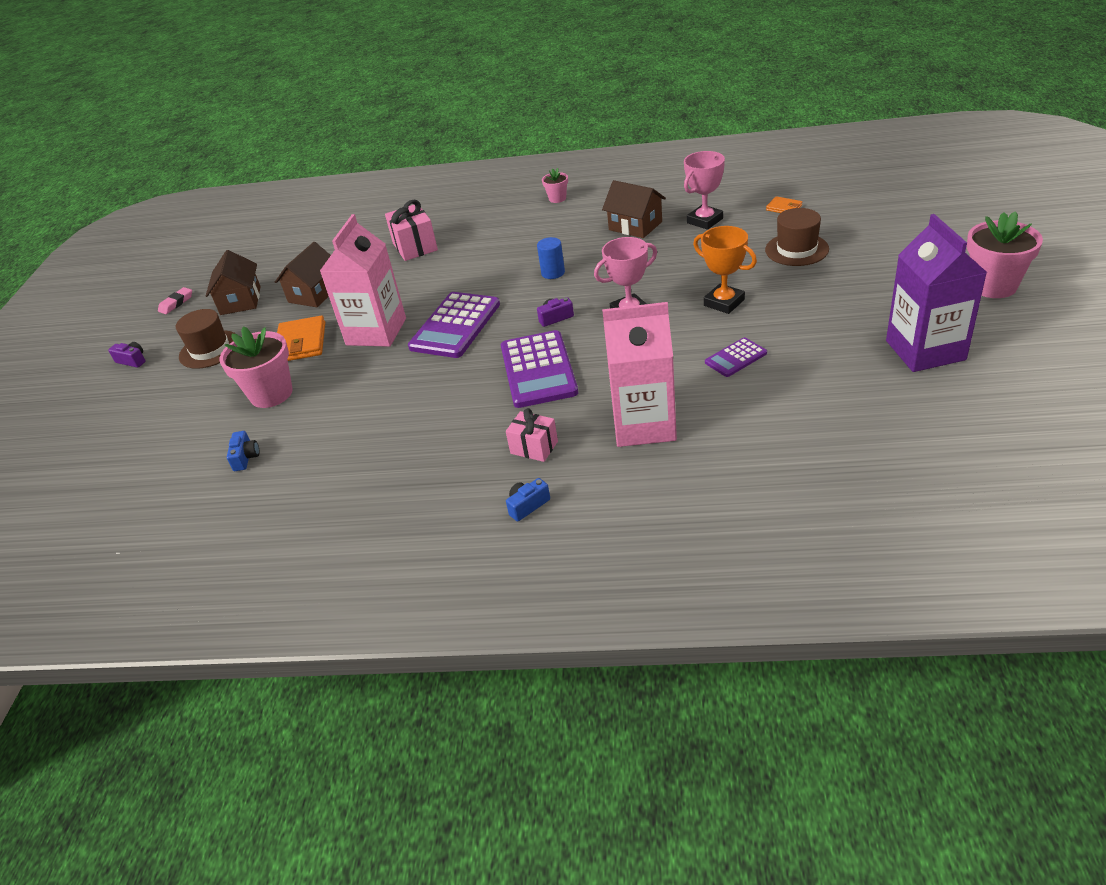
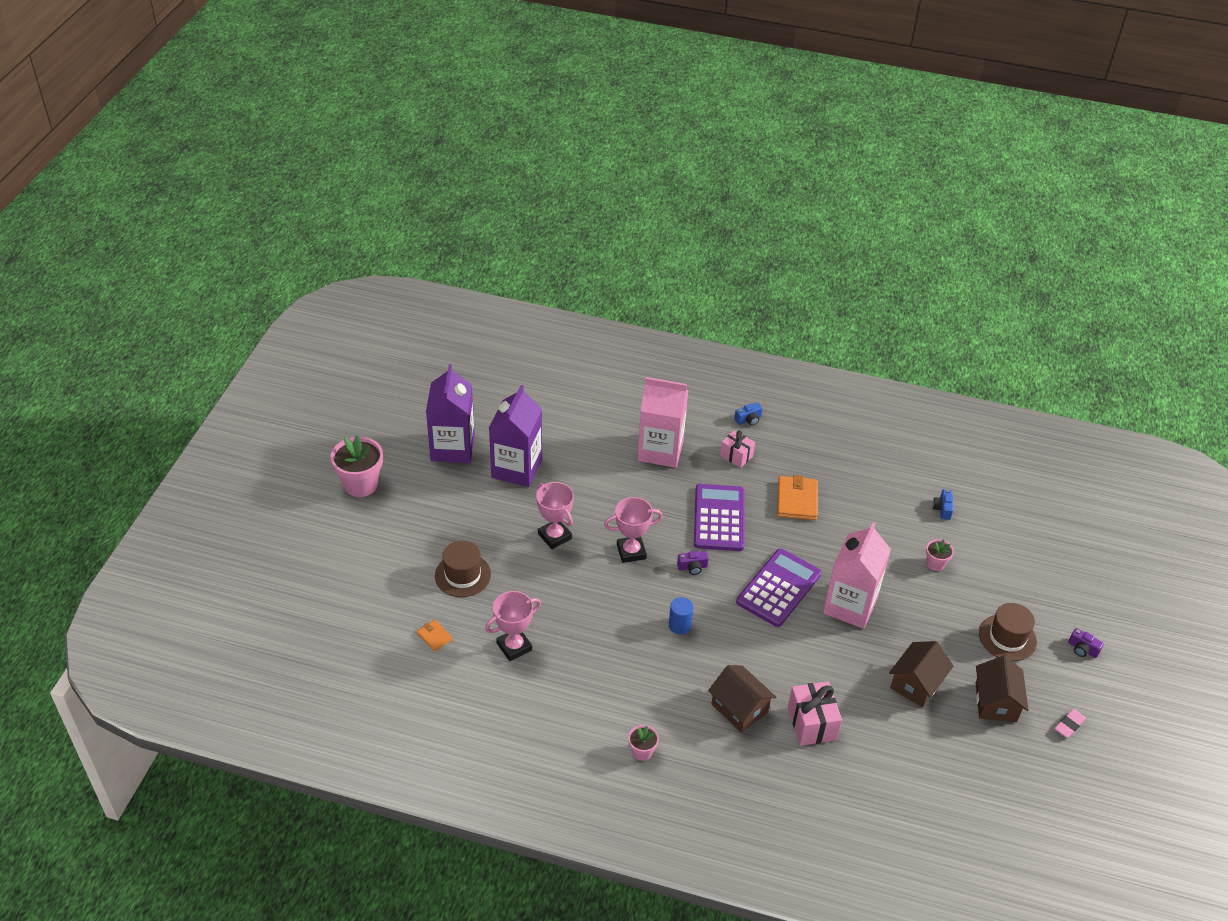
camera: 175 degrees left, 5 degrees up
pink flower pot [220,326,293,408] -> pink flower pot [926,539,954,571], size x0.51
orange wallet [277,316,325,361] -> orange wallet moved to [777,475,818,520]
brown house [602,180,666,238] -> brown house moved to [708,665,776,733]
orange trophy [693,226,757,314] -> pink trophy [536,482,574,549]
purple calculator [705,337,767,377] -> none
none -> purple carton [489,385,542,487]

